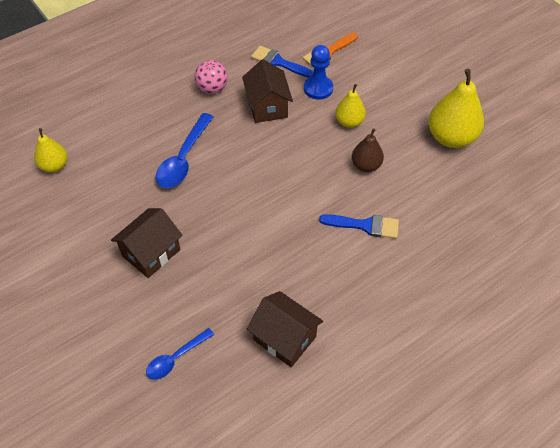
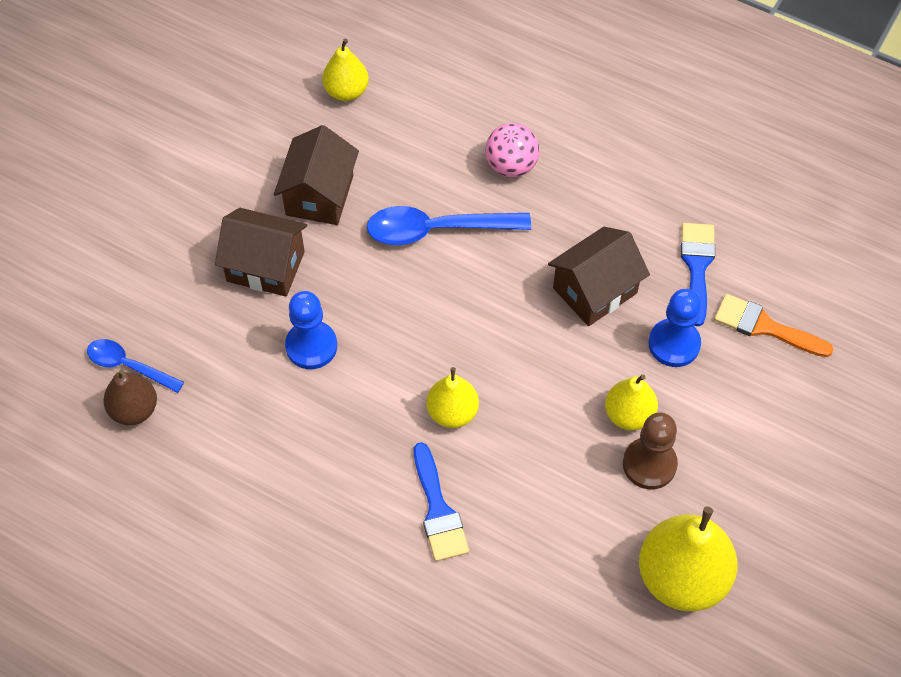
camera: 65 degrees right, 5 degrees up
pink ball [194,60,228,94] -> pink ball moved to [485,123,540,177]
brown house [247,291,323,367] -> brown house moved to [274,125,359,225]
brown pear [352,128,384,172] -> brown pear moved to [103,369,157,425]
none -> blue pawn [285,291,337,369]
none -> yellow pear [427,367,479,428]
none -> brown pawn [623,412,678,489]

